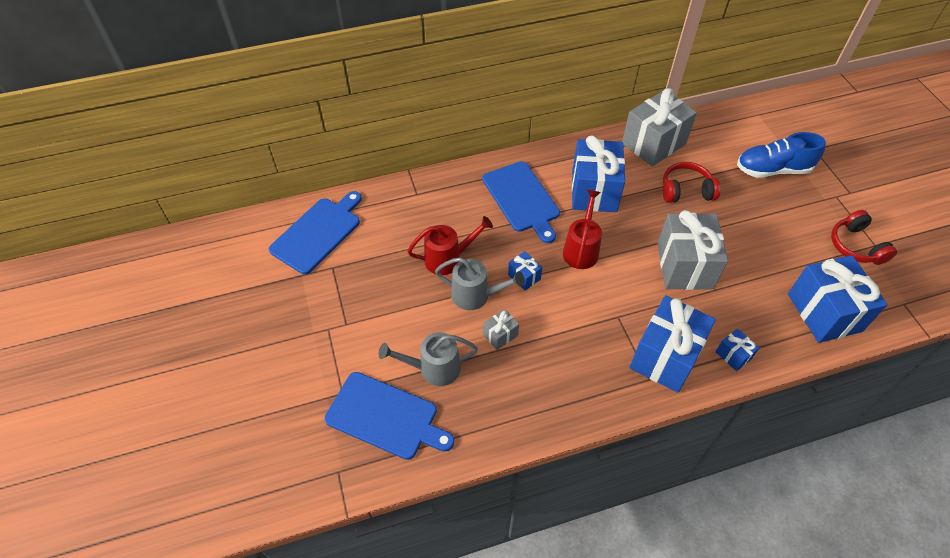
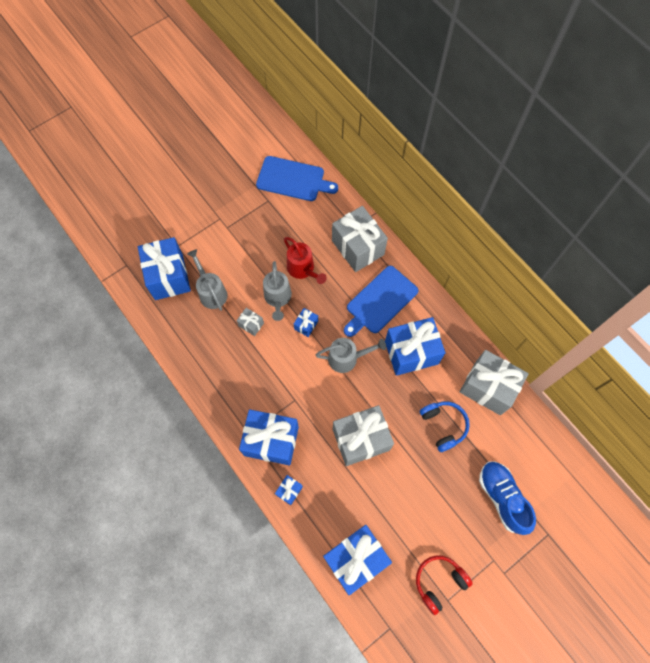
camera: 70 degrees right, 15 degrees up
blue cutting board [324,372,454,460] -> blue gift [138,237,191,300]
red watering can [563,190,602,269] -> grey watering can [315,338,386,373]
red headphones [663,162,721,203] -> blue headphones [420,401,470,452]
none -> grey gift [332,206,388,272]

